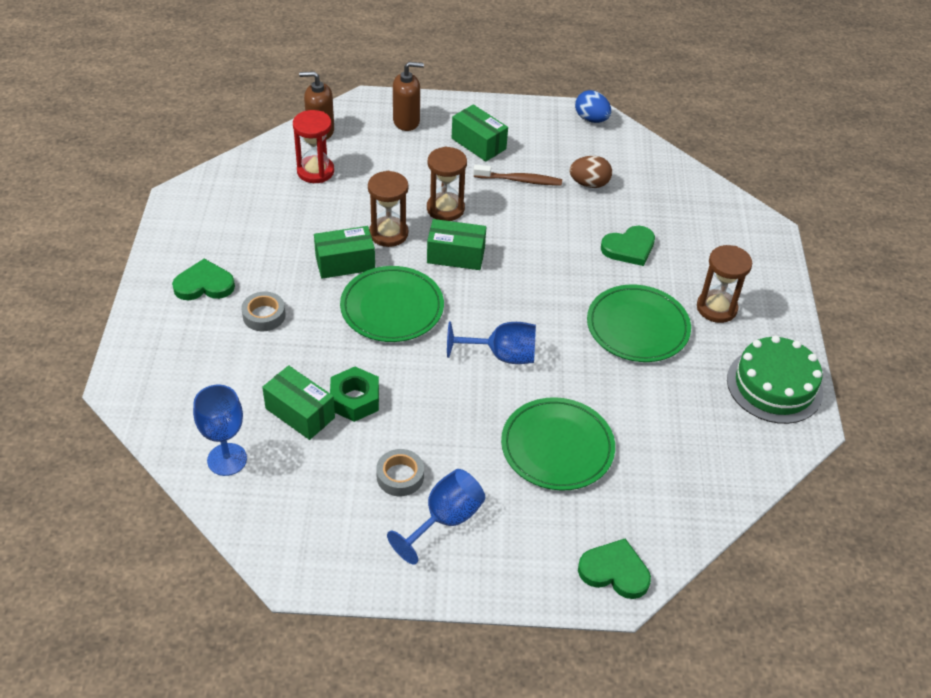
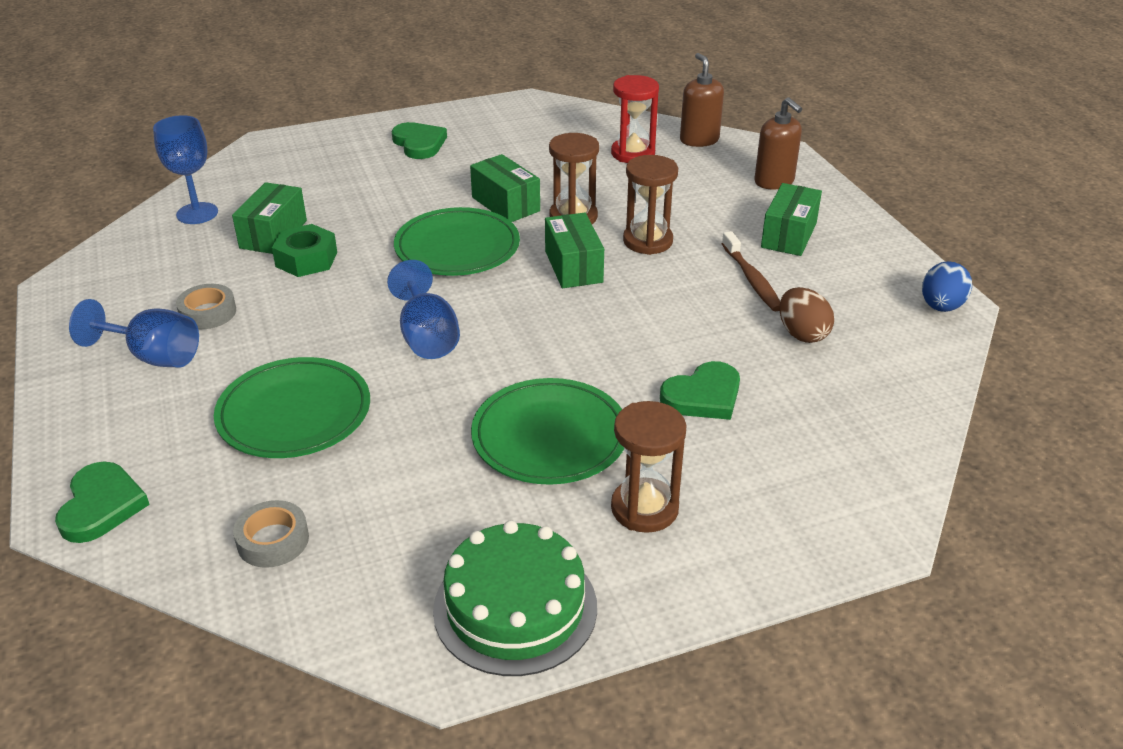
camera: 70 degrees right, 10 degrees down
grey tape [241,291,286,331] -> grey tape moved to [233,500,309,568]
green heart [601,226,655,266] -> green heart turned 75 degrees counterclockwise [660,361,740,420]

